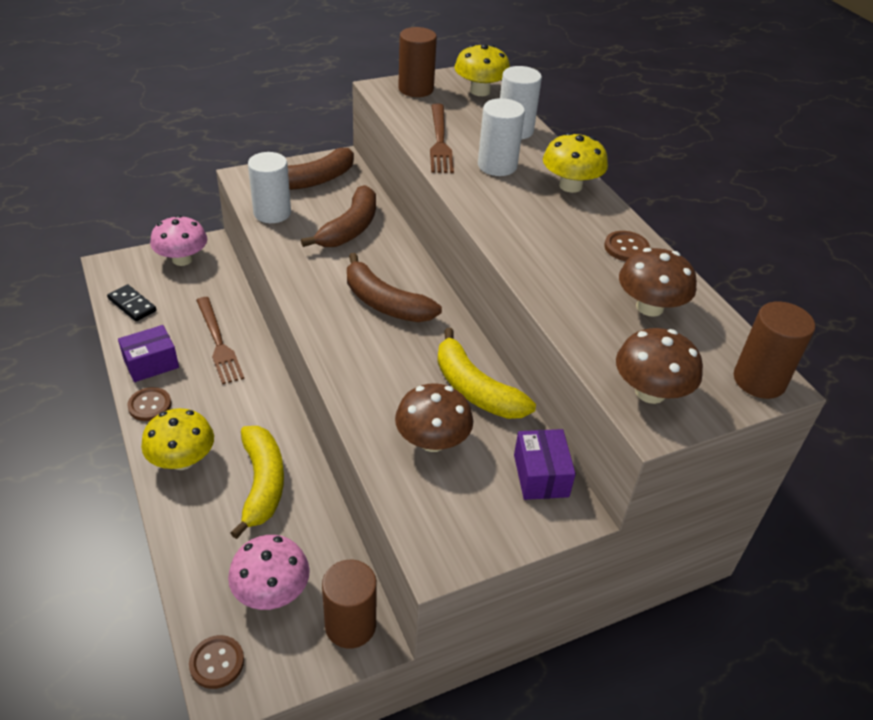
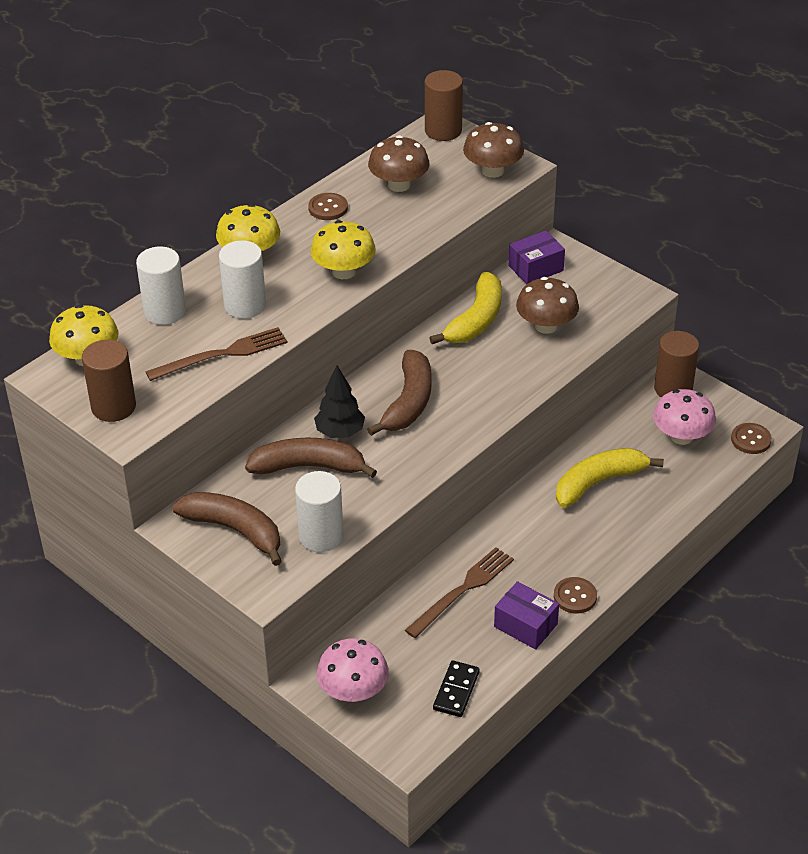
camera: 110 degrees left, 0 degrees up
yellow mushroom [141,408,214,470] -> yellow mushroom moved to [311,220,376,279]
none -> black tree [314,365,365,438]

